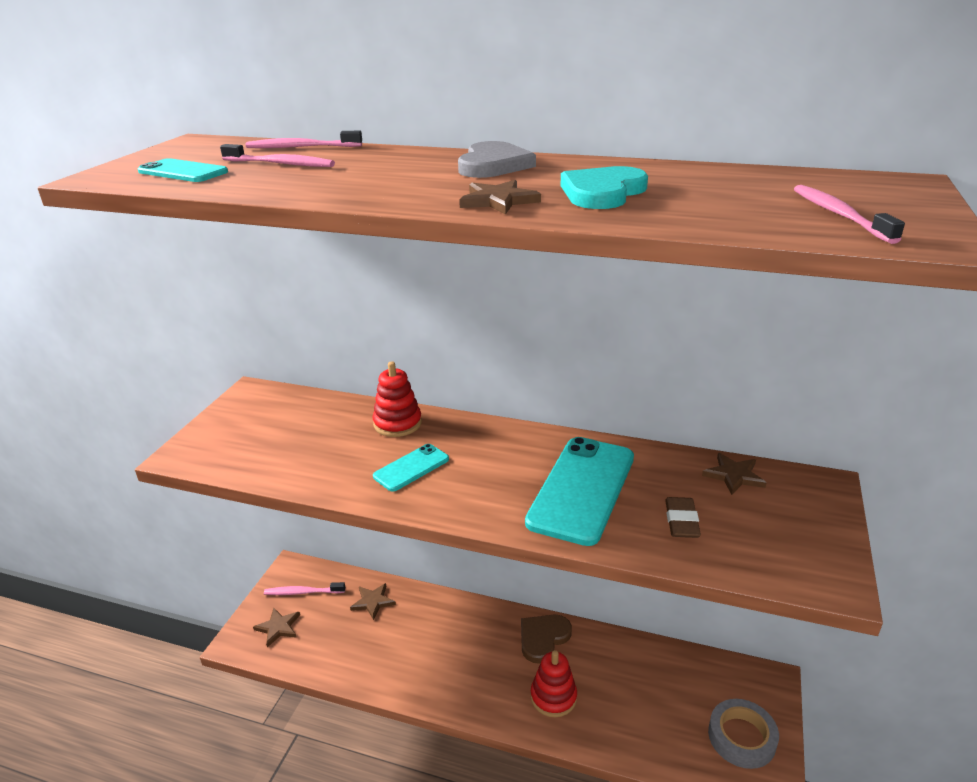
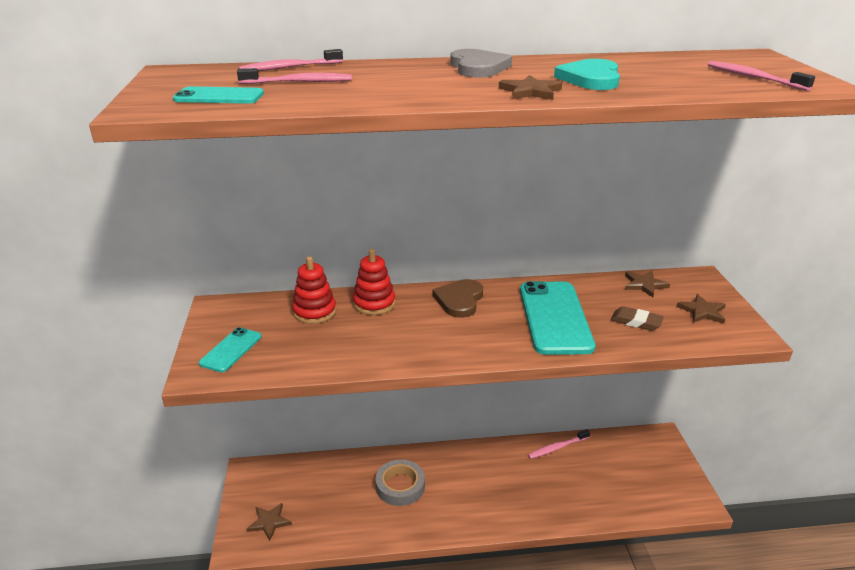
camera: 25 degrees left, 0 degrees up
pink toothbrush [264,582,345,595] -> pink toothbrush moved to [528,429,590,459]
brown star [350,583,396,620] -> brown star moved to [676,294,726,324]
turquoise phone [373,444,449,492] -> turquoise phone moved to [199,327,261,372]
brown heart [521,615,572,664] -> brown heart moved to [433,279,483,318]
red stacking toy [531,650,577,718] -> red stacking toy moved to [292,256,336,324]
brown eraser [665,497,701,538] -> brown eraser turned 45 degrees counterclockwise [611,306,664,331]
grey tape [708,699,779,769] -> grey tape moved to [376,459,425,506]

